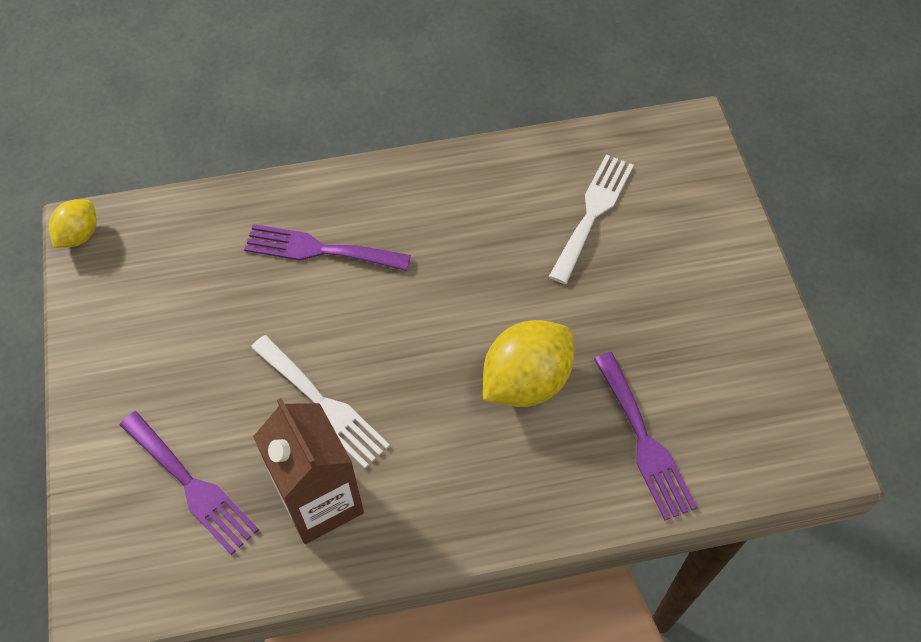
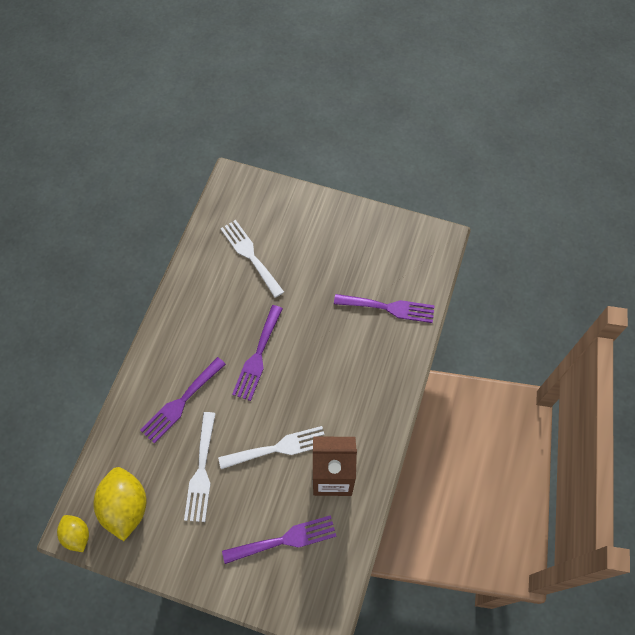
camera: 60 degrees left, 5 degrees up
yellow lemon [483,320,574,407] -> yellow lemon moved to [94,467,147,541]
none -> white fork [184,412,216,522]
none -> purple fork [232,305,283,401]

